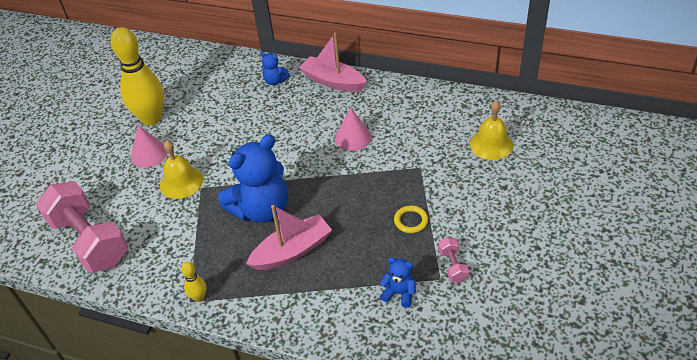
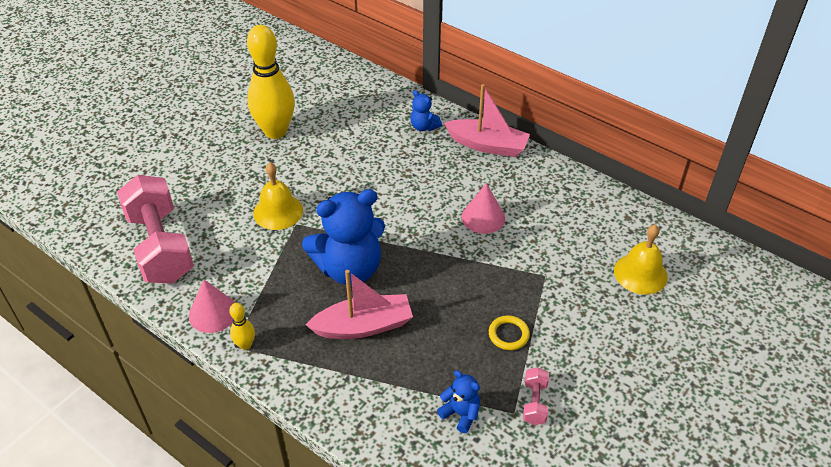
camera: 15 degrees right, 0 degrees up
pink cone [131,125,168,168] -> pink cone moved to [189,279,235,333]
pink boat [299,33,367,92] -> pink boat turned 150 degrees clockwise [444,84,530,157]

